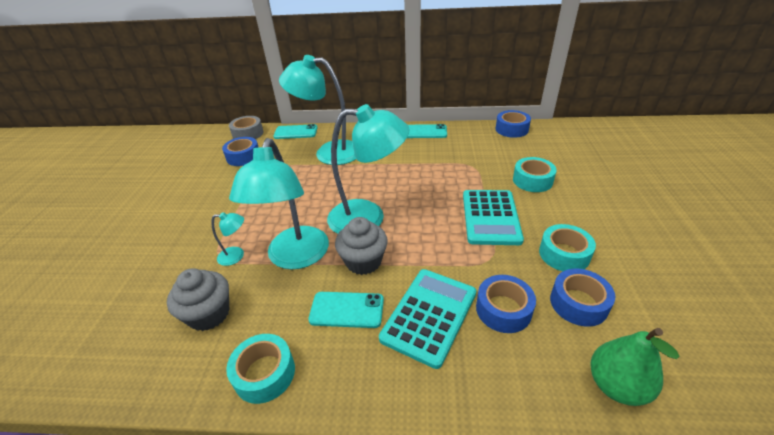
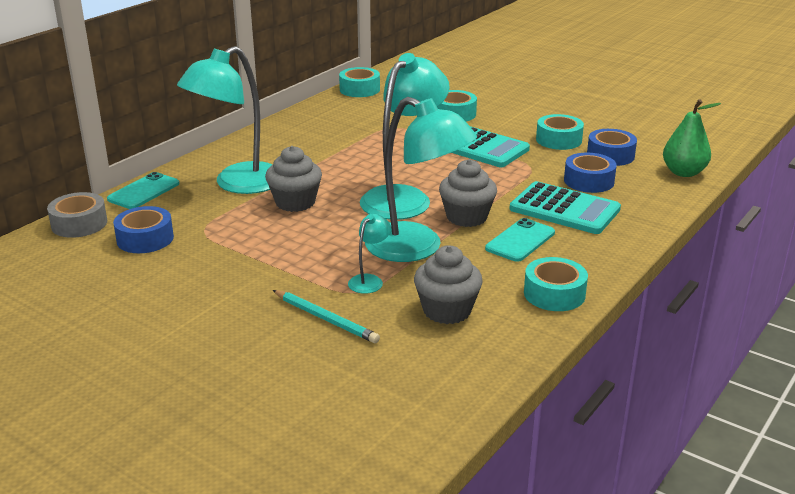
camera: 60 degrees left, 10 degrees down
turquoise calculator [379,269,476,369] -> turquoise calculator turned 150 degrees clockwise [509,181,621,234]
turquoise phone [407,124,447,138] -> none
blue tape [496,110,531,138] -> turquoise tape [339,67,380,97]
none -> grey cupcake [265,146,322,212]
none -> turquoise pencil [273,290,380,343]

